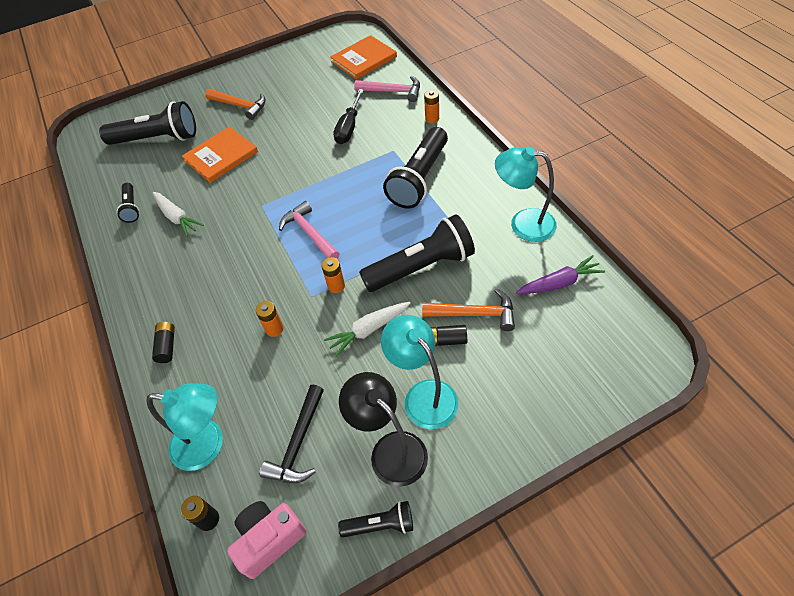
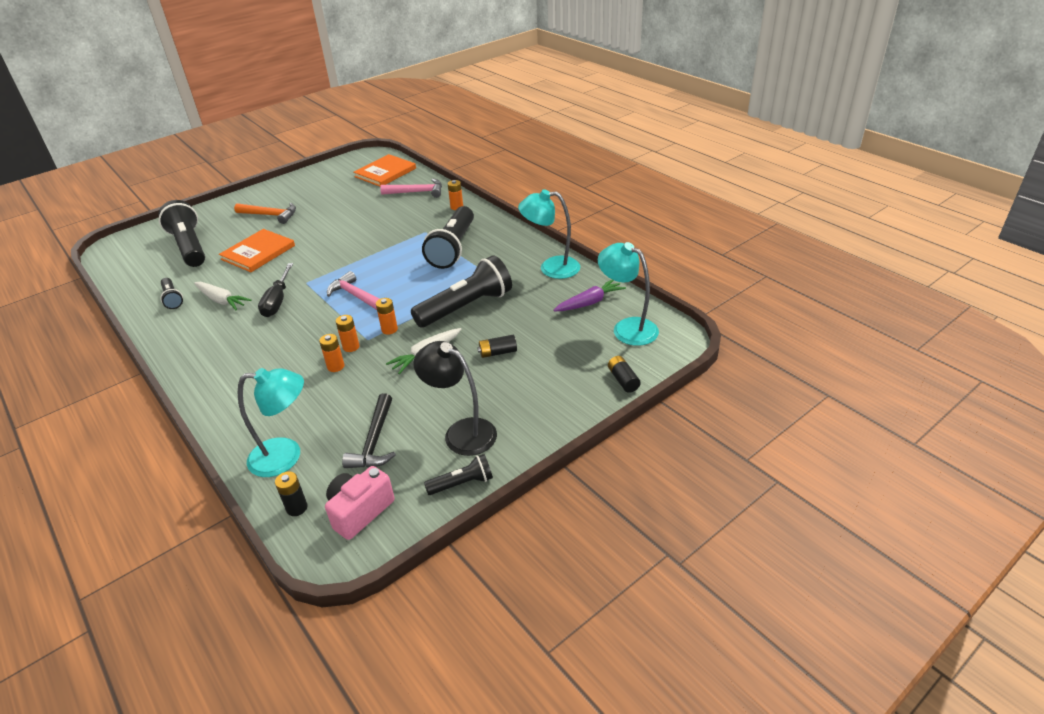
camera: 15 degrees left, 15 degrees down
black flashlight [99,101,196,145] -> black flashlight turned 105 degrees counterclockwise [158,200,205,267]
black battery [152,322,175,363] -> black battery moved to [608,356,641,393]
black screwdriver [333,89,364,144] -> black screwdriver moved to [258,263,293,317]
turquoise lamp [381,315,459,429] -> turquoise lamp moved to [598,242,659,346]
orange hammer [422,289,515,331] -> none
none -> orange battery [336,315,359,352]

